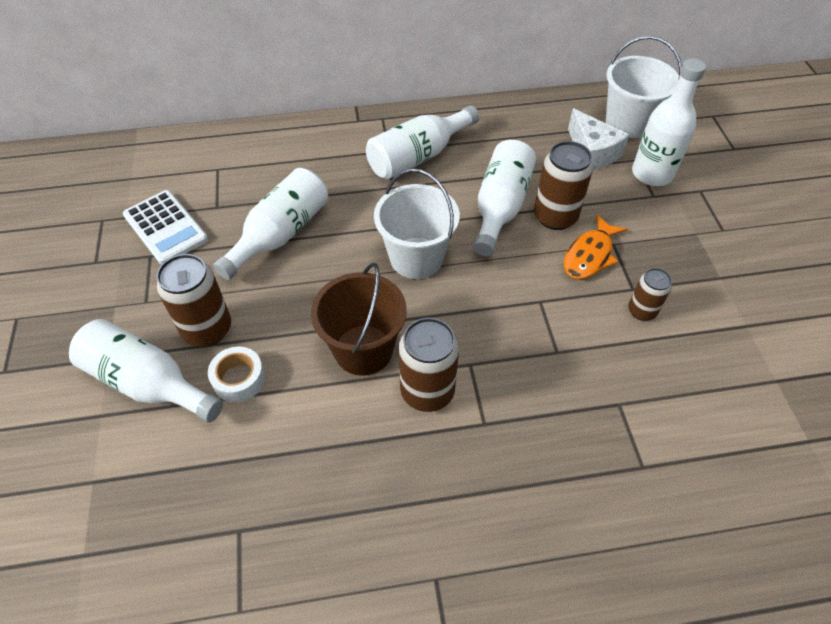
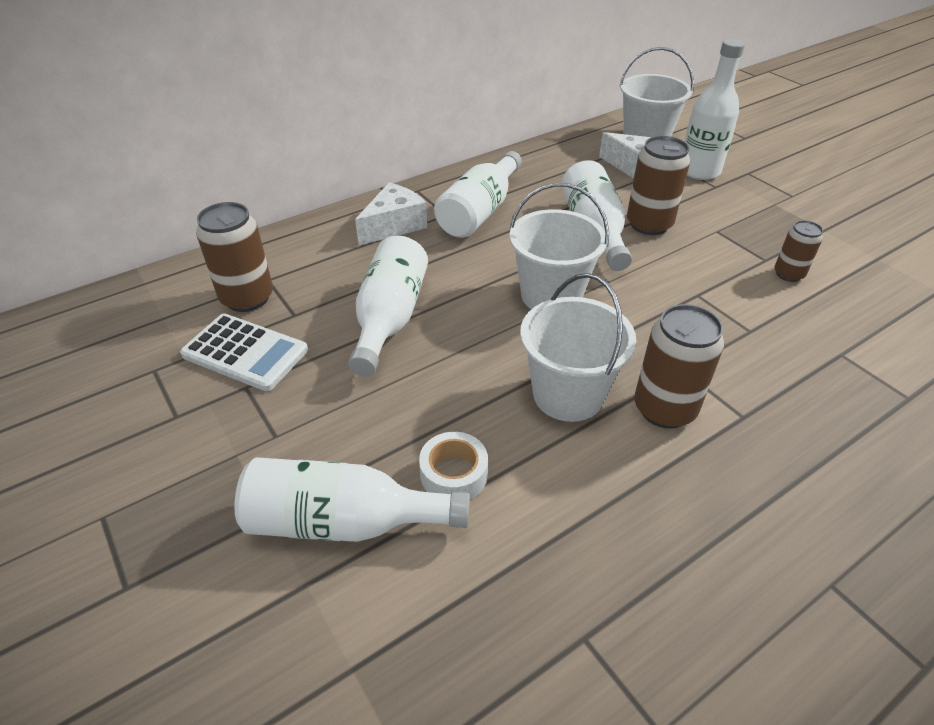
camera: 25 degrees left, 10 degrees down
brown can [156,254,231,346] -> brown can moved to [196,202,273,312]
brown bucket [311,263,407,376] -> white bucket [520,273,636,422]
orange fish [564,215,627,279] -> none
none -> white cheese [355,183,427,245]

